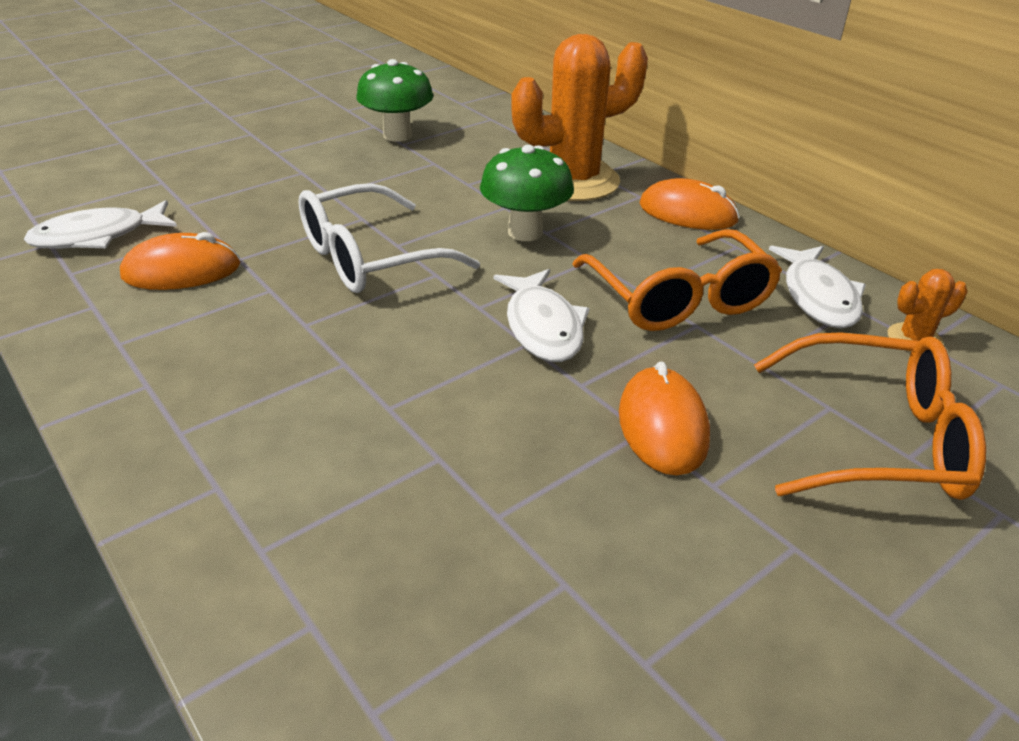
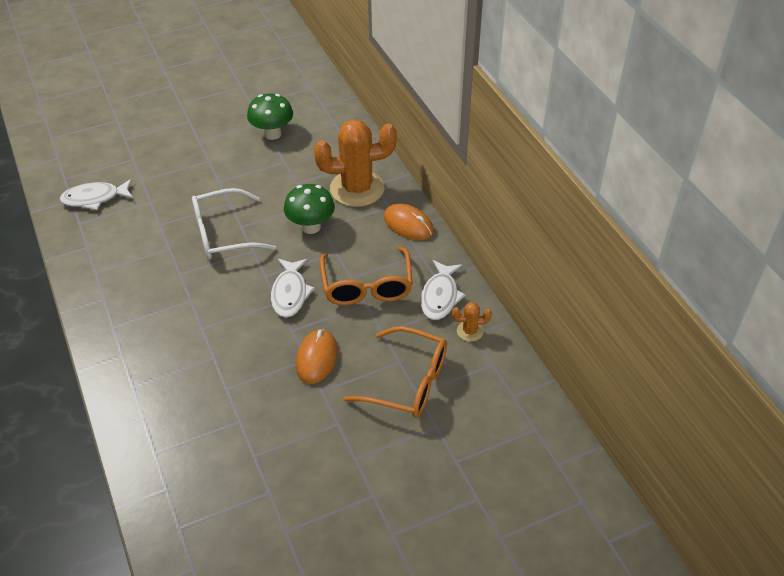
camera: 15 degrees right, 10 degrees up
orange mouse [120,232,240,290] -> none

